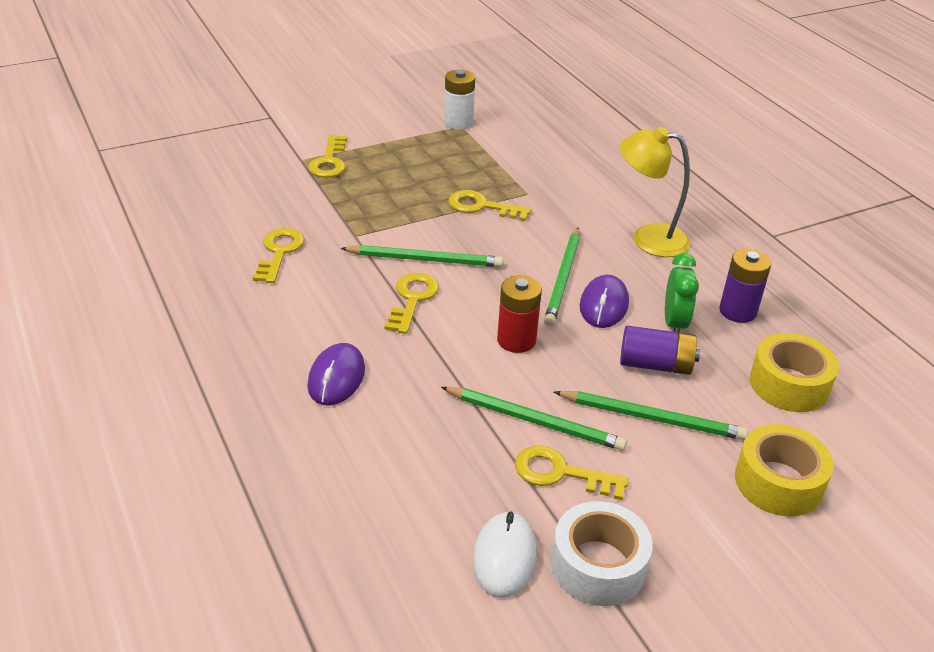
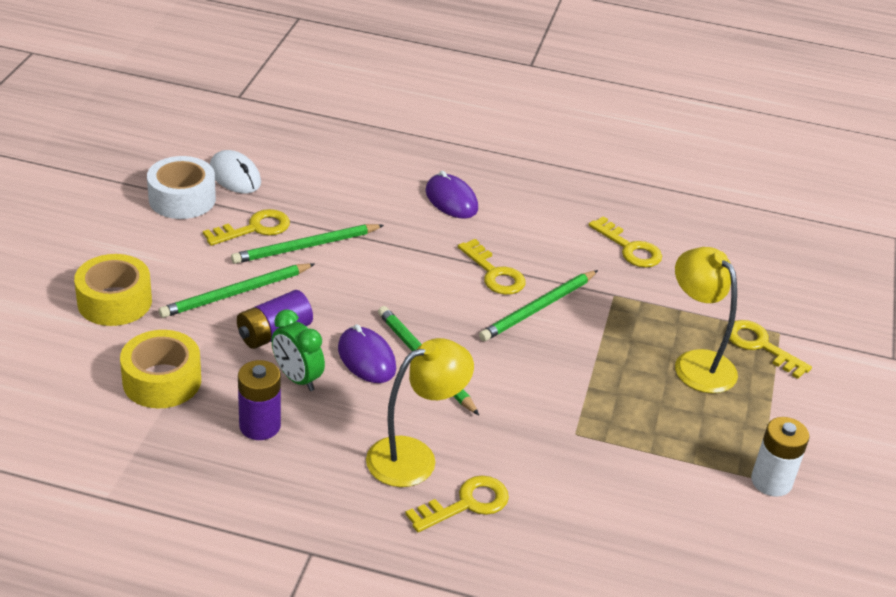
camera: 130 degrees right, 0 degrees up
yellow key [448,190,531,221] -> yellow key moved to [405,475,509,532]
red battery [497,275,542,353] -> none
none -> yellow lamp [675,247,738,393]

